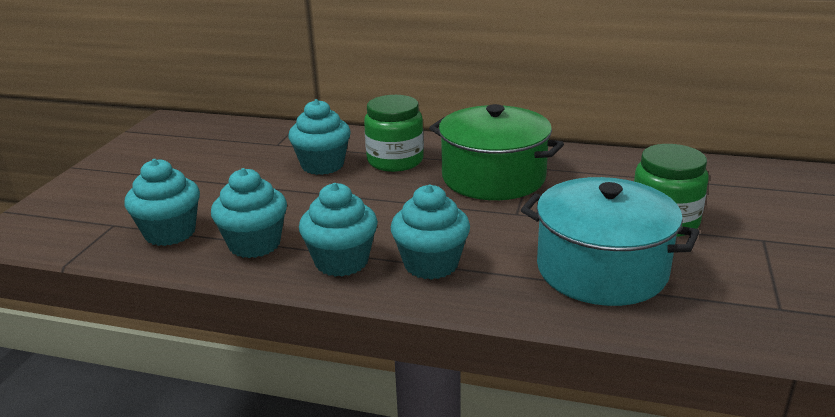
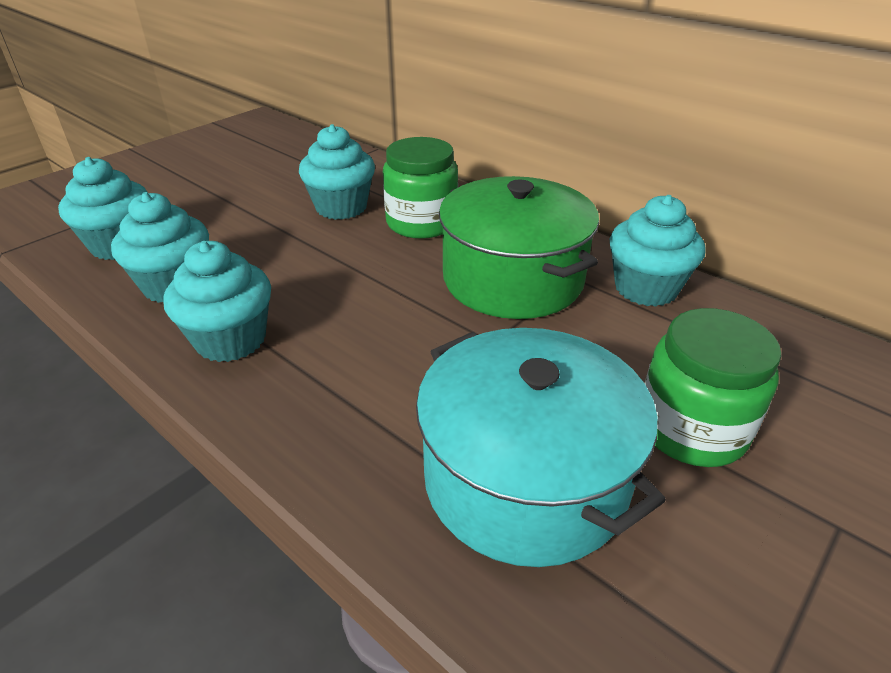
camera: 25 degrees right, 10 degrees up
turquoise cupcake [391,184,470,280] -> turquoise cupcake moved to [610,195,705,307]

